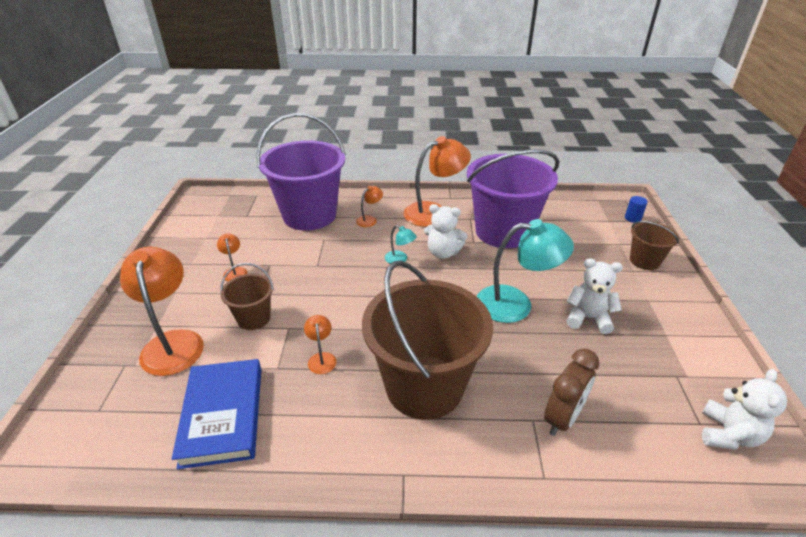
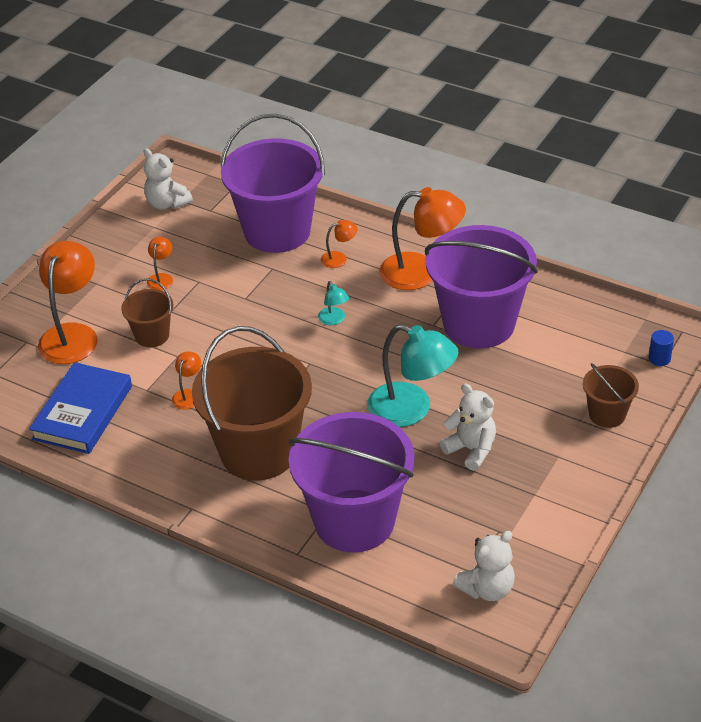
camera: 30 degrees right, 5 degrees up
white teddy bear [424,204,468,259] -> white teddy bear moved to [144,148,193,210]
brown clock [544,349,599,436] -> purple bucket [288,412,414,552]

